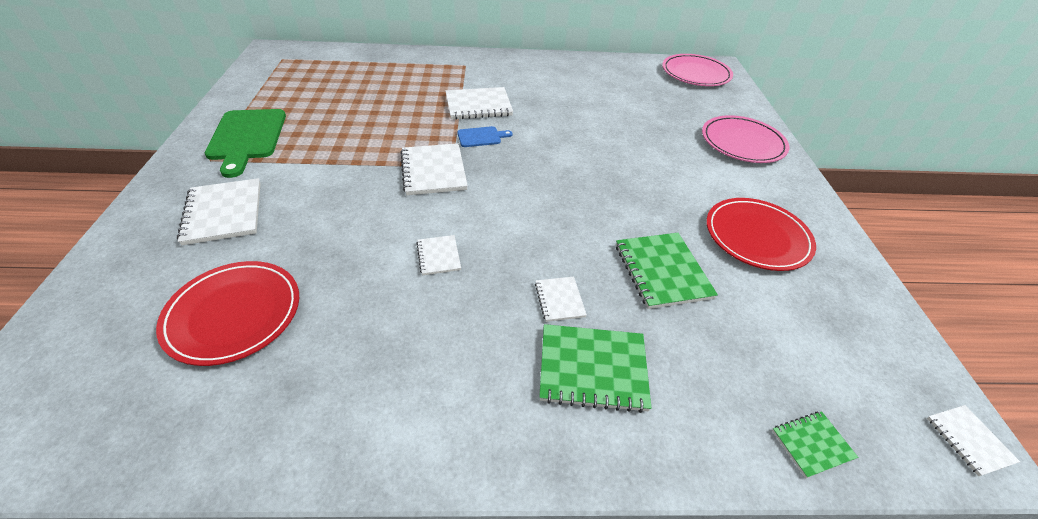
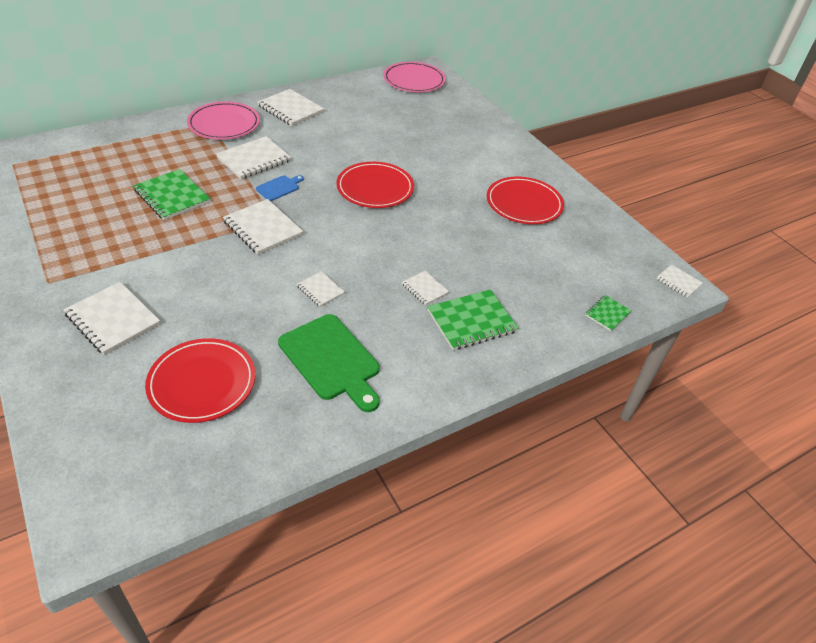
camera: 30 degrees left, 0 degrees up
green cutting board [205,109,286,178] -> green cutting board moved to [278,314,380,412]
green notebook [616,233,718,309] -> green notebook moved to [133,169,210,220]
pink plate [702,115,789,163] -> pink plate moved to [187,102,260,140]
none -> white notebook [257,89,324,126]
none -> red plate [336,162,414,208]

